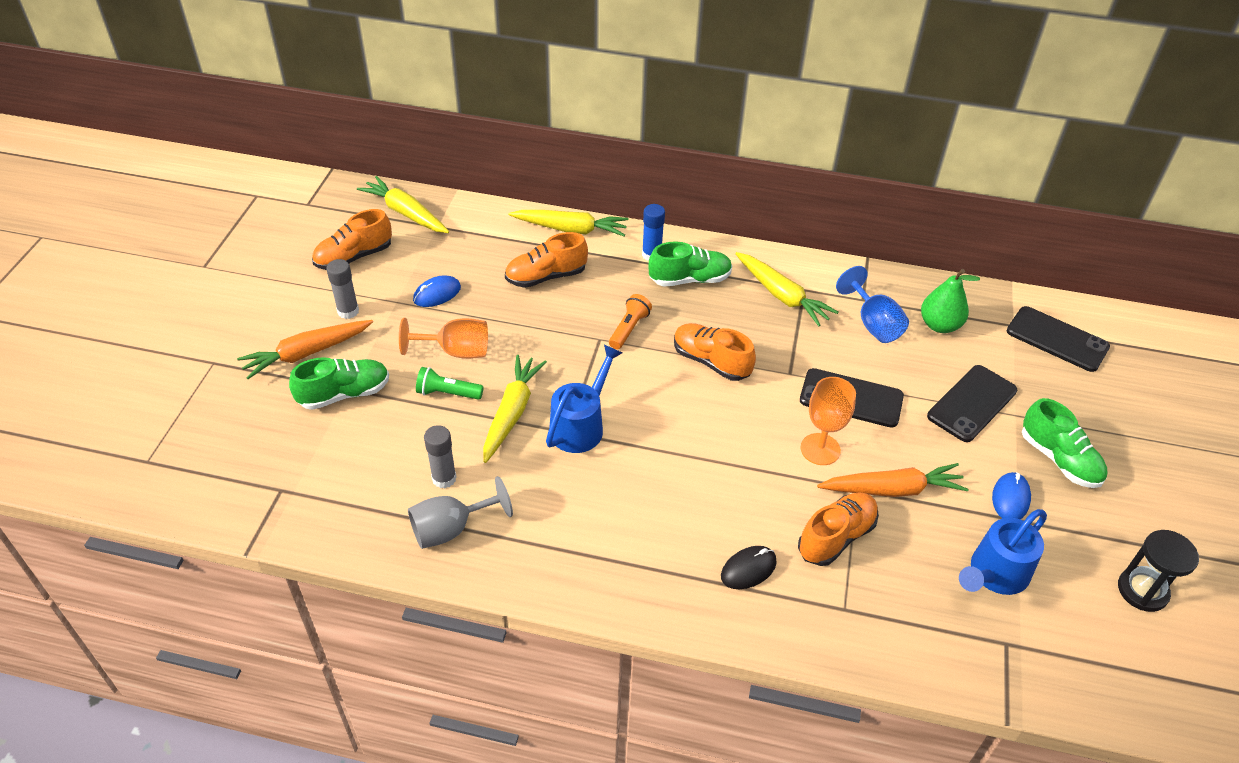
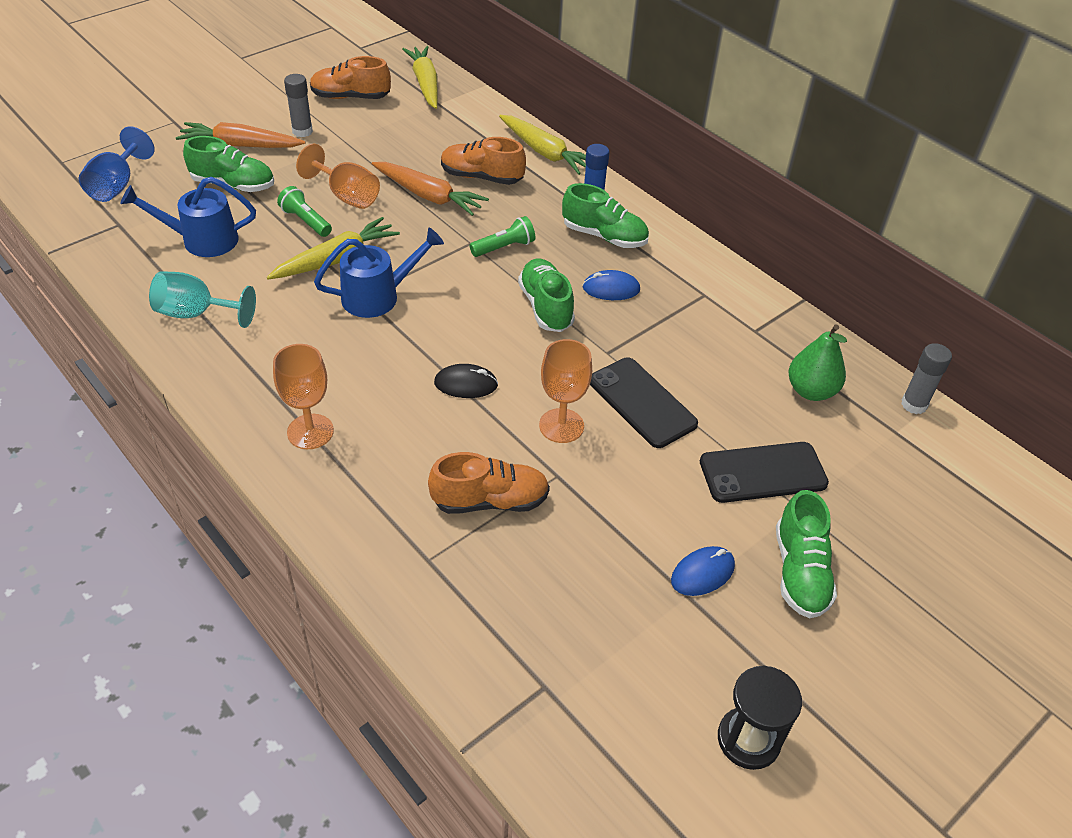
camera: 35 degrees right, 0 degrees up
grey goblet [408,476,513,549] -> turquoise goblet [149,271,256,328]
blue mouse [413,275,461,307] -> blue mouse moved to [582,270,640,300]
grey glue stick [424,425,457,488] -> grey glue stick moved to [901,343,952,414]
orange flashlight [609,294,652,349] -> green flashlight [469,216,535,257]
orange shoe [674,323,756,381] -> green shoe [518,259,575,332]
black mouse [721,546,777,589] -> black mouse moved to [434,364,498,398]
yellow carrot [735,252,838,327] -> none
orange carrot [817,463,969,497] -> orange carrot moved to [372,162,489,216]
blue goblet [836,266,909,343] -> blue goblet moved to [79,126,155,202]
blue watering can [959,509,1047,595] -> blue watering can moved to [120,177,256,257]
black phone [1007,306,1110,372] -> none
none -> orange goblet [273,344,334,449]

